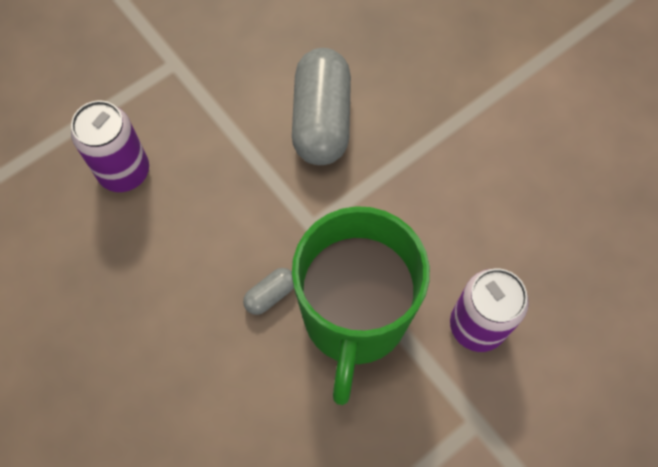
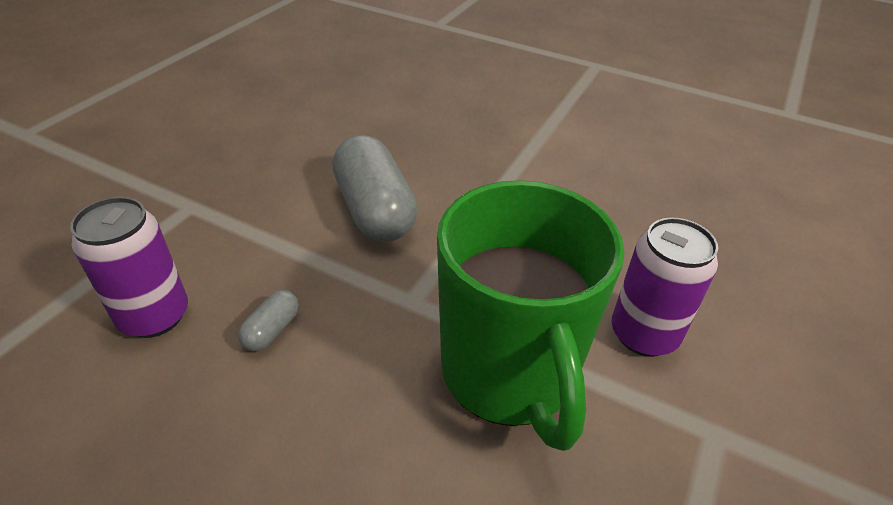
camera: 25 degrees left, 25 degrees down
grey capsule [243,268,294,315] -> grey capsule moved to [238,290,299,351]

